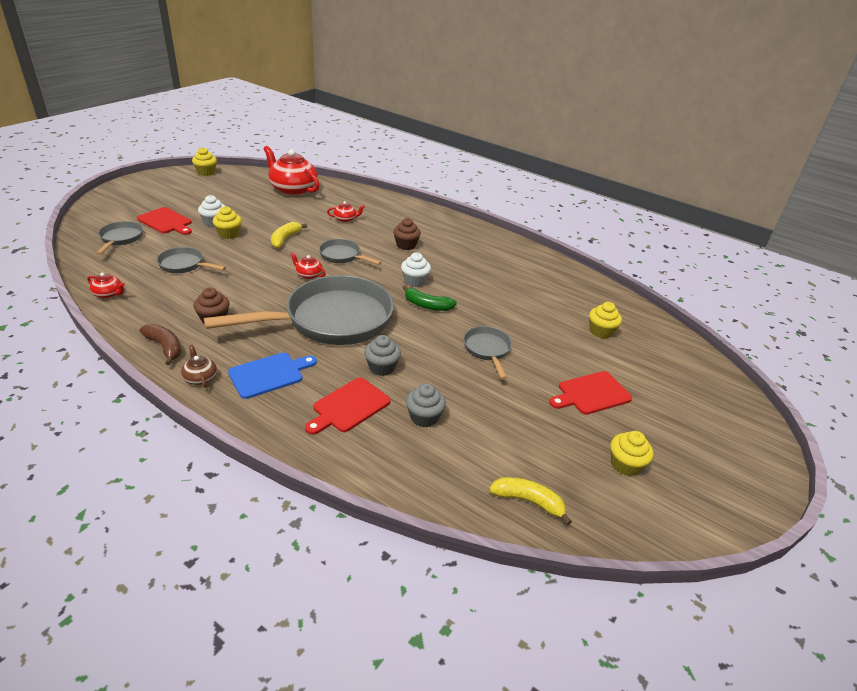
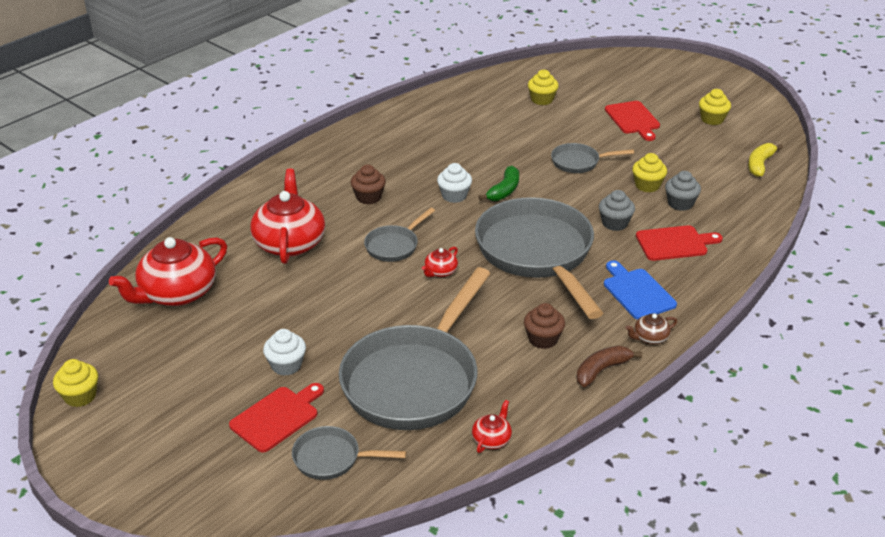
camera: 80 degrees left, 0 degrees up
grey pan [157,247,226,273] -> grey pan [339,267,491,430], size x2.21
yellow cupcake [213,206,242,239] -> yellow cupcake moved to [632,153,667,192]
yellow banana [271,222,307,248] -> none
red cutting board [305,378,390,435] -> red cutting board turned 60 degrees counterclockwise [636,225,723,261]
red teapot [327,201,365,222] -> red teapot [250,168,325,264], size x2.28

